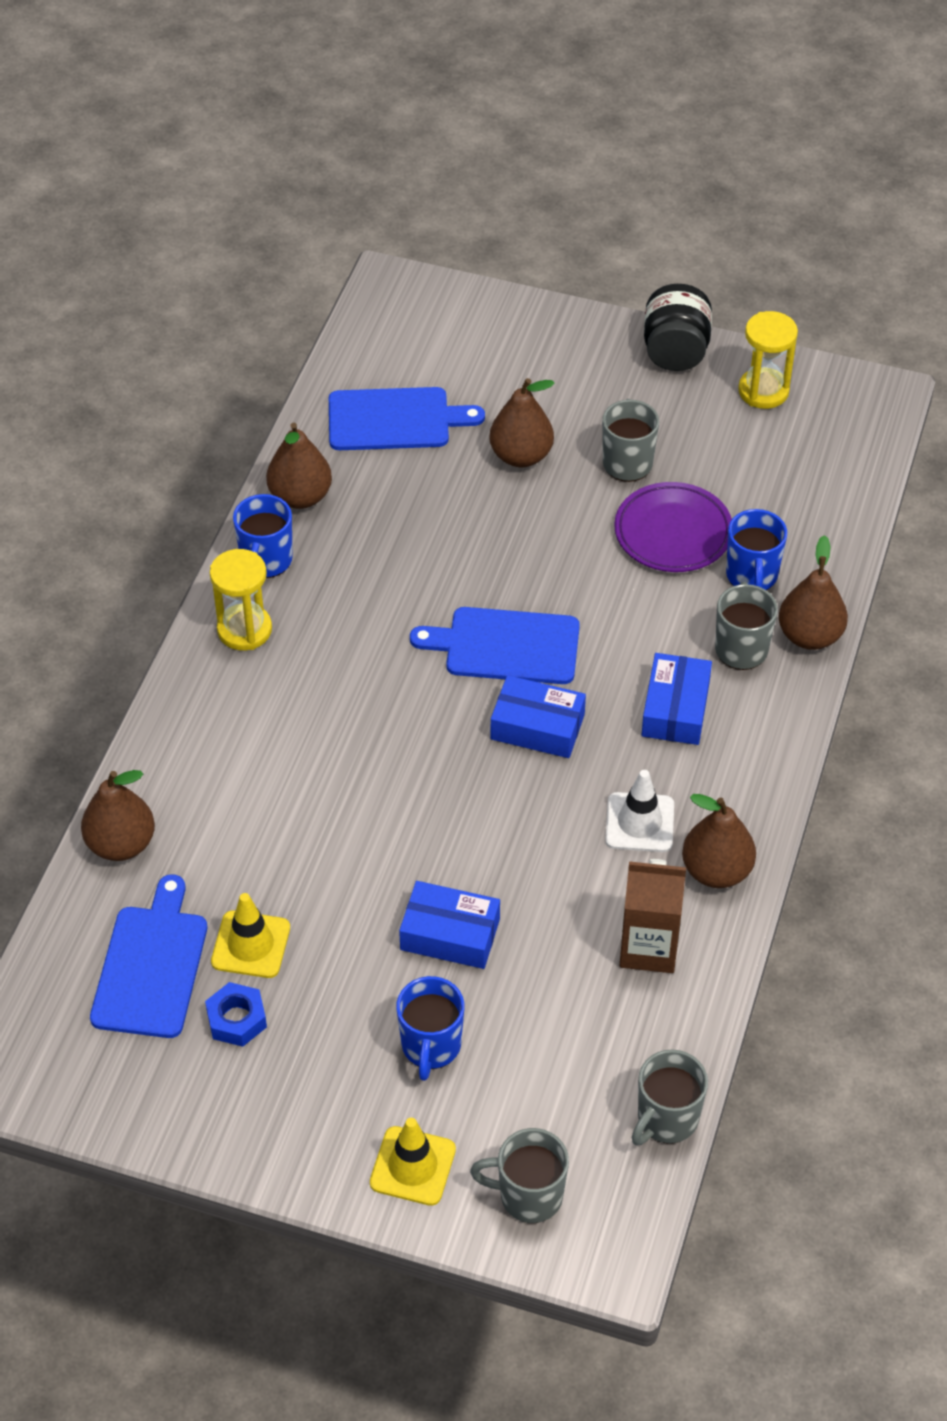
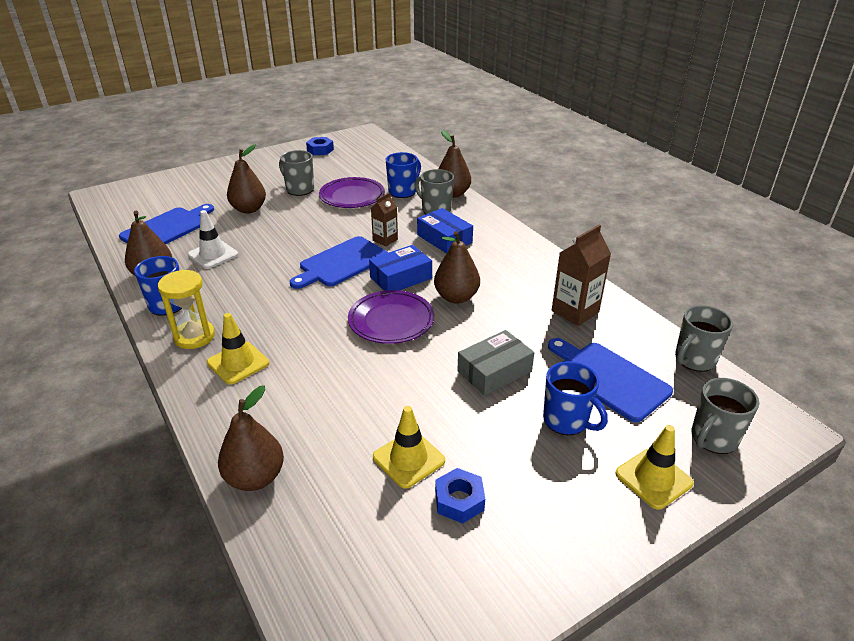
camera: 50 degrees left, 15 degrees down
blue cutting board [90,874,207,1038] -> blue cutting board moved to [548,338,673,422]
blue box [399,881,500,969] -> grey box [457,330,534,396]
white traffic cone [605,770,674,852] -> white traffic cone moved to [188,210,238,269]
grey mug [631,1049,708,1145] -> grey mug turned 60 degrees clockwise [675,305,733,372]
black jar [644,284,712,371] -> none
brown pear [682,794,756,888] -> brown pear moved to [434,231,480,304]
blue mug [726,509,787,590] -> blue mug turned 90 degrees counterclockwise [386,152,421,198]
yellow hourglass [738,311,798,409] -> blue nut [306,137,334,155]
none -> yellow traffic cone [207,313,269,385]
none -> purple plate [348,290,434,344]
none -> brown carton [371,193,398,247]

